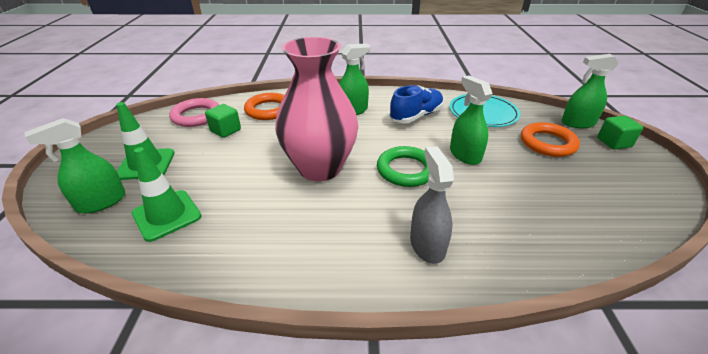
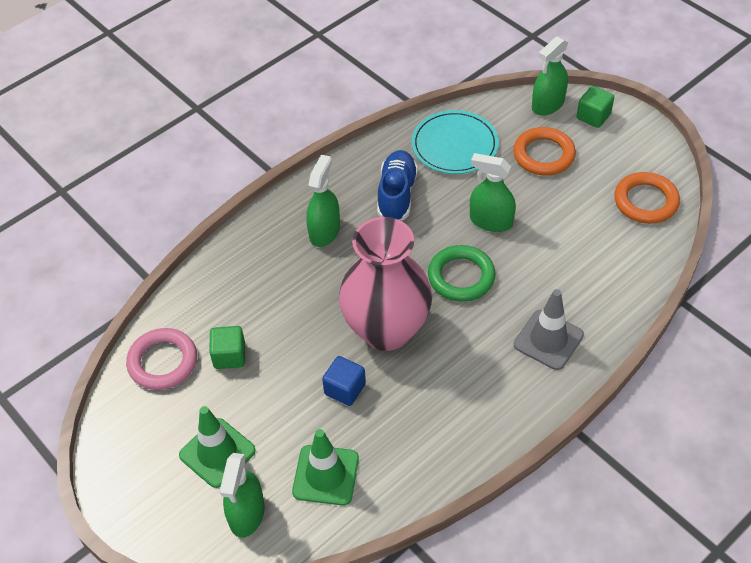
camera: 40 degrees left, 15 degrees up
orange ring [244,93,285,120] -> orange ring moved to [614,172,680,224]
grey spray bottle [410,146,454,264] -> grey traffic cone [514,289,584,370]
none -> blue cube [322,356,366,406]

